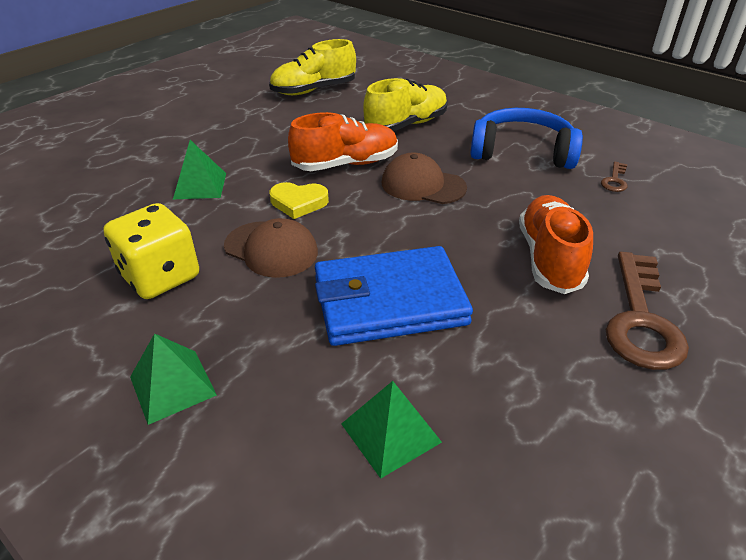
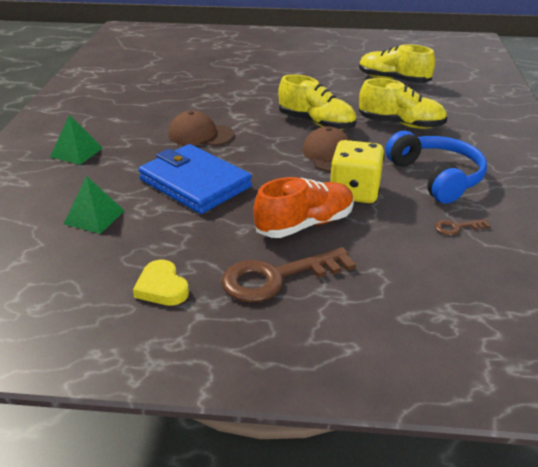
camera: 55 degrees right, 5 degrees down
yellow dice [103,203,199,299] -> yellow dice moved to [330,140,385,203]
green pyramid [173,140,226,199] -> none
brown cap [224,218,318,278] -> brown cap turned 105 degrees clockwise [169,111,234,146]
yellow heart [269,182,329,219] -> yellow heart moved to [133,260,189,306]
orange shoe [288,112,398,171] -> yellow shoe [278,74,357,130]

